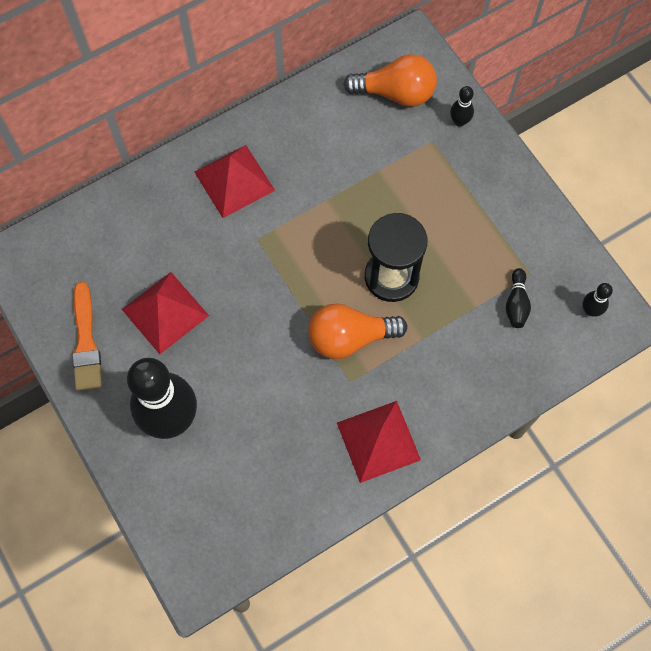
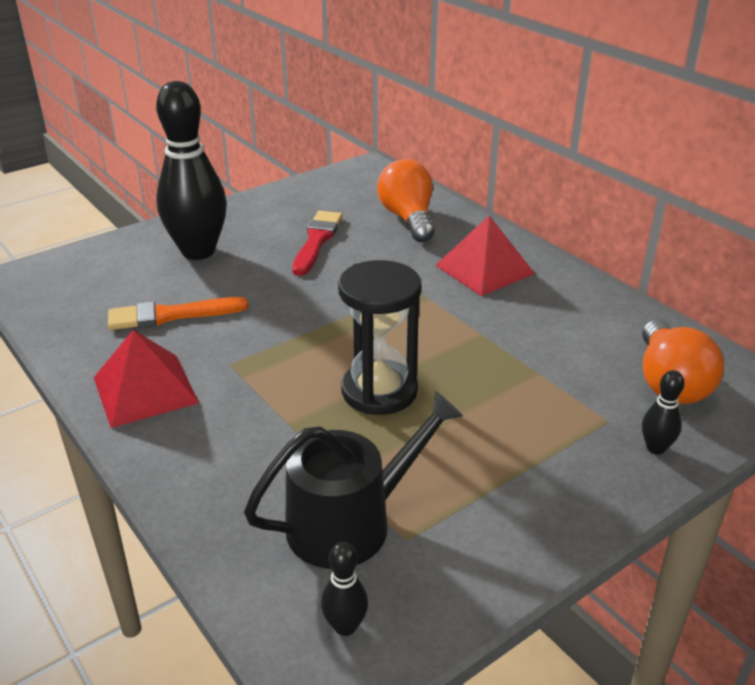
camera: 85 degrees right, 35 degrees down
orange brush [72,282,102,391] -> orange brush moved to [108,297,249,330]
red pyramid [122,272,209,354] -> red brush [292,211,342,276]
orange light bulb [308,303,407,359] -> orange light bulb moved to [377,159,434,242]
black bowling pin [506,268,531,328] -> black watering can [244,391,463,569]

